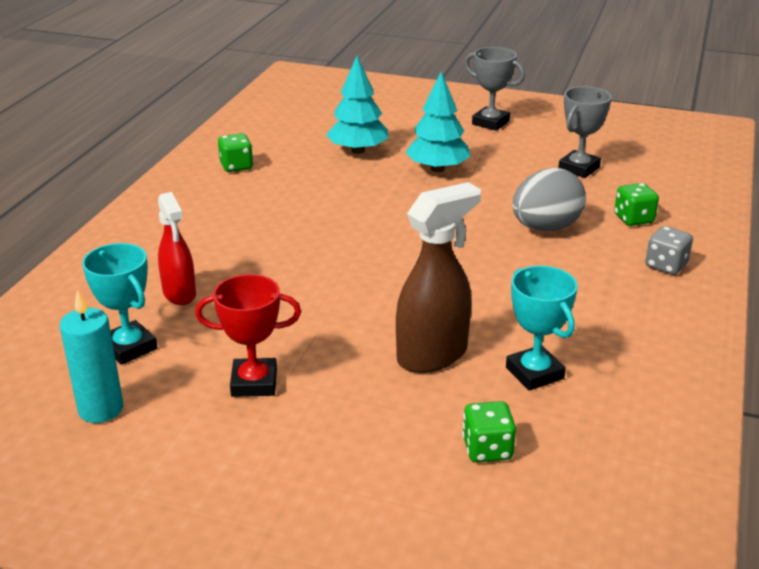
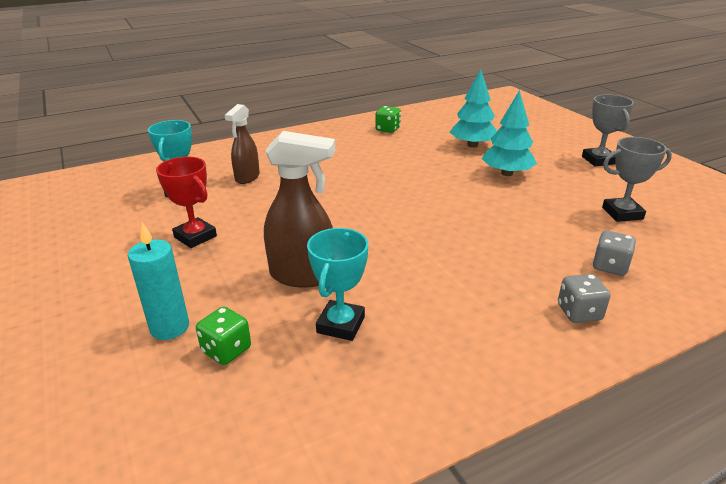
camera: 45 degrees right, 0 degrees up
turquoise candle [60,289,123,423] -> turquoise candle moved to [128,222,189,340]
red spray bottle [158,192,196,305] -> brown spray bottle [225,104,260,184]
grey egg [513,168,586,231] -> none
green dice [614,183,659,226] -> grey dice [593,231,636,276]

